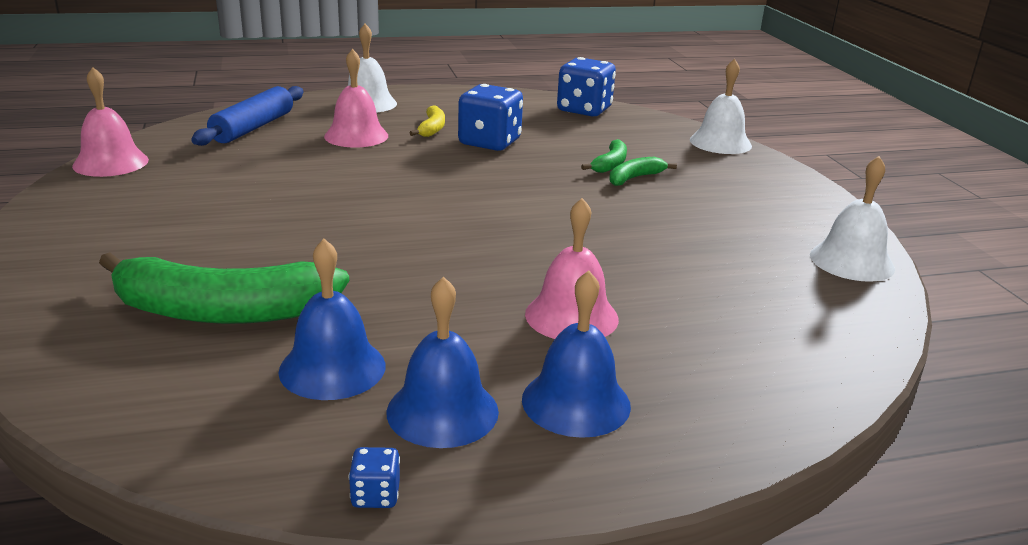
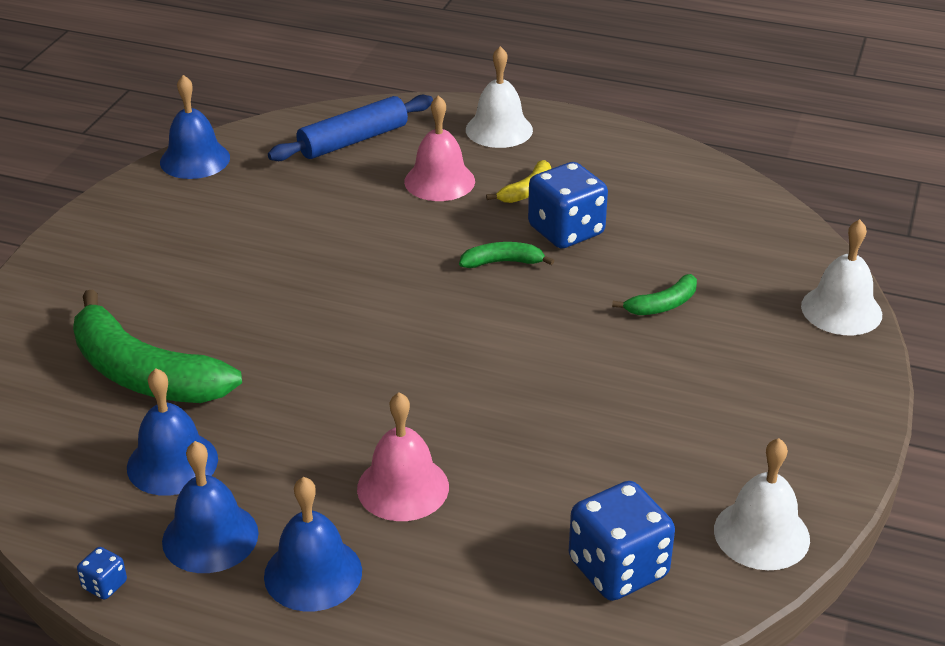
camera: 35 degrees right, 10 degrees up
pink bell [72,67,149,177] -> blue bell [160,75,230,179]
blue dice [557,57,616,116] -> blue dice moved to [569,481,675,601]
green banana [609,157,677,186] -> green banana moved to [459,242,554,268]

